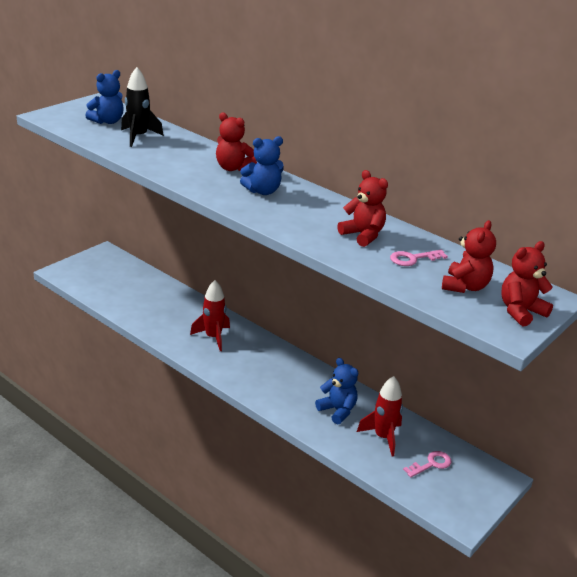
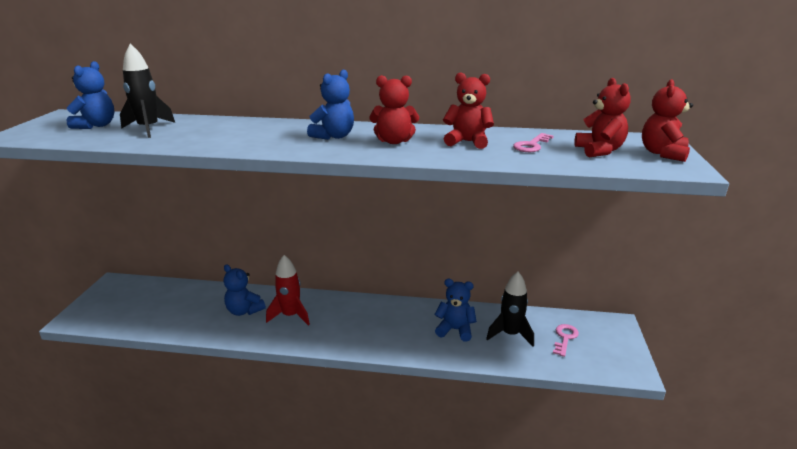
camera: 30 degrees left, 5 degrees down
red teddy bear [216,112,257,171] -> red teddy bear moved to [369,75,419,144]
red rocket [357,376,403,456] -> black rocket [486,272,534,346]
none -> blue teddy bear [224,264,266,316]

